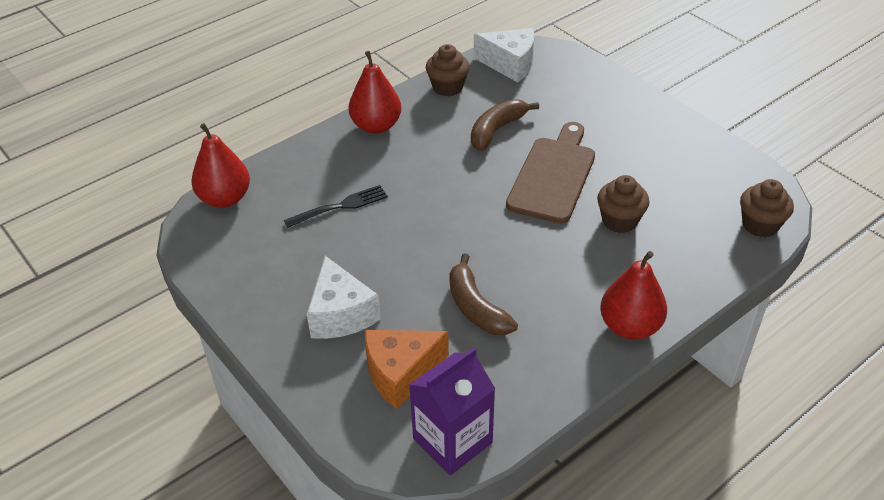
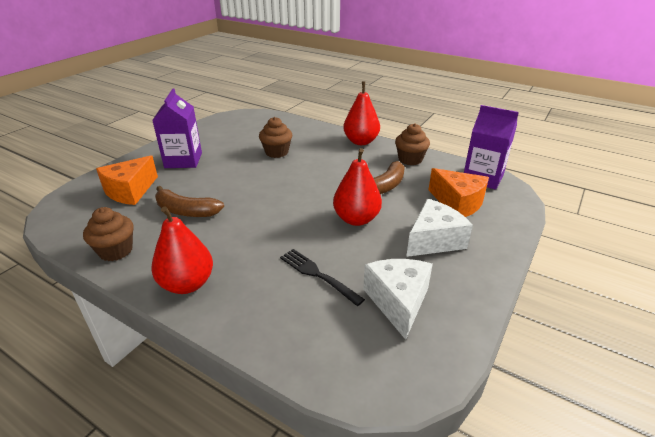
camera: 110 degrees left, 10 degrees down
red pear [191,123,250,208] -> red pear moved to [333,148,382,226]
white cheese [474,28,535,83] -> white cheese moved to [363,259,433,340]
brown cutting board [506,122,595,224] -> none
brown cupcake [740,179,794,237] -> brown cupcake moved to [395,123,430,165]
none -> orange cheese [96,155,158,205]
none -> purple carton [152,88,202,168]

